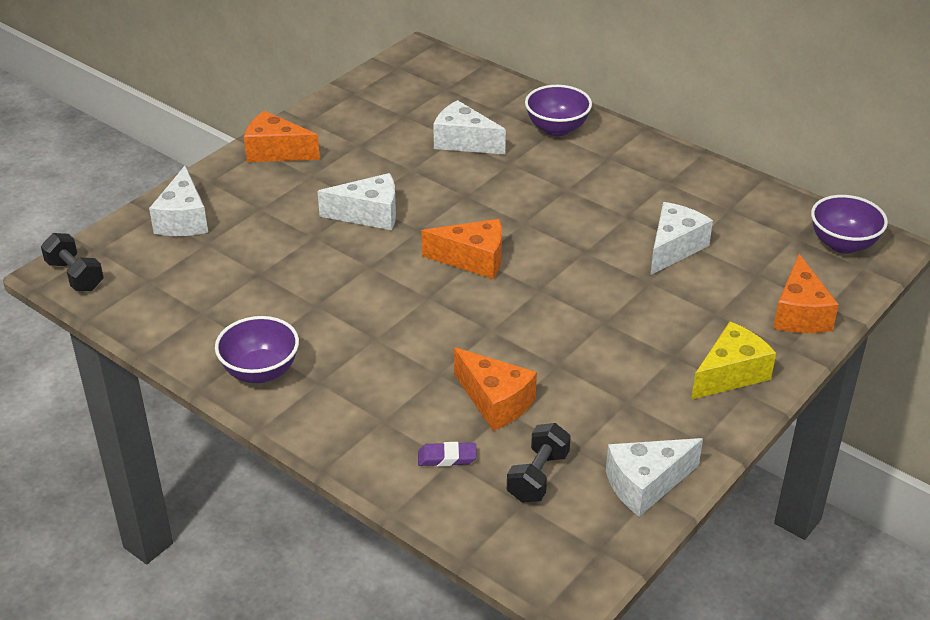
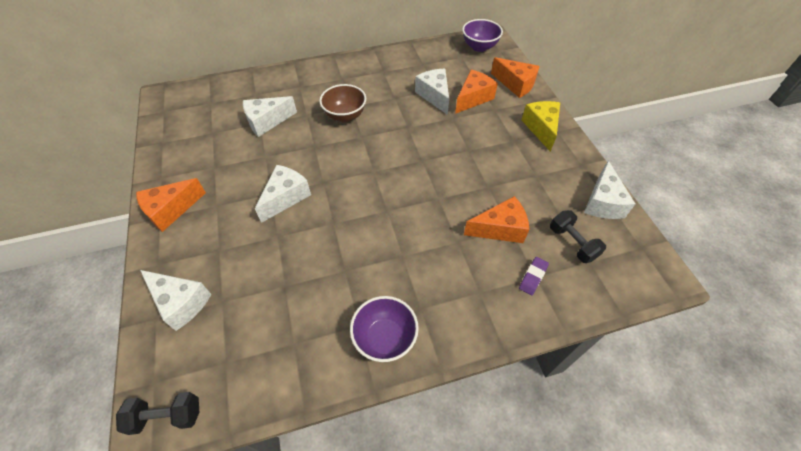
camera: 55 degrees left, 15 degrees up
orange cheese [422,219,502,279] -> orange cheese moved to [455,70,498,114]
purple bowl [525,85,592,136] -> none
none -> brown bowl [319,84,366,122]

